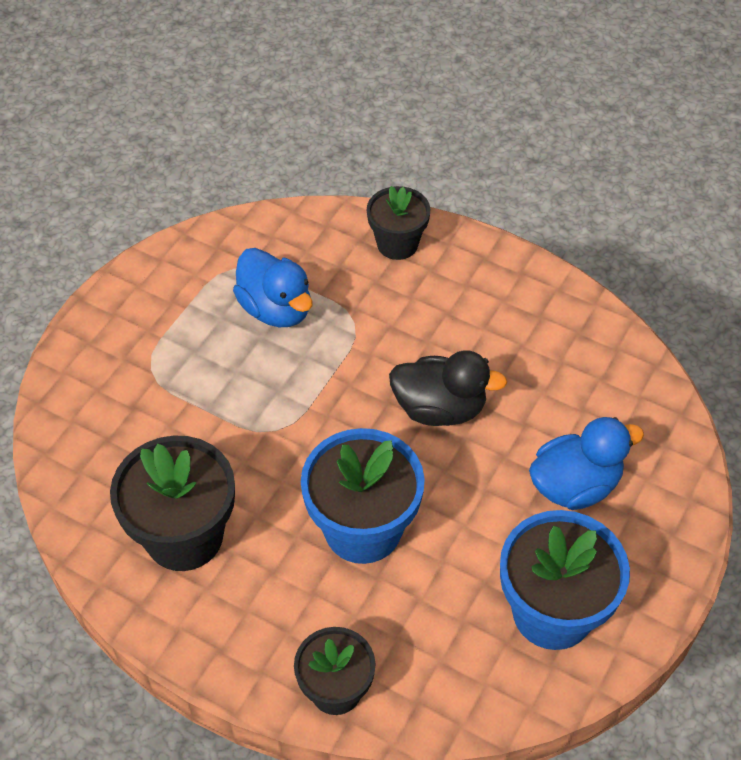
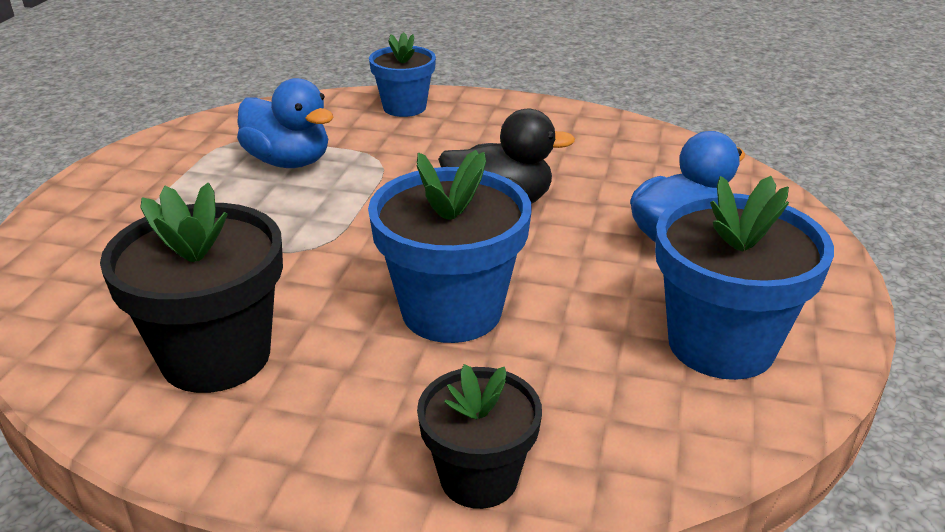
camera: 15 degrees left, 20 degrees down
black flower pot [367,186,430,260] -> blue flower pot [369,32,436,117]

